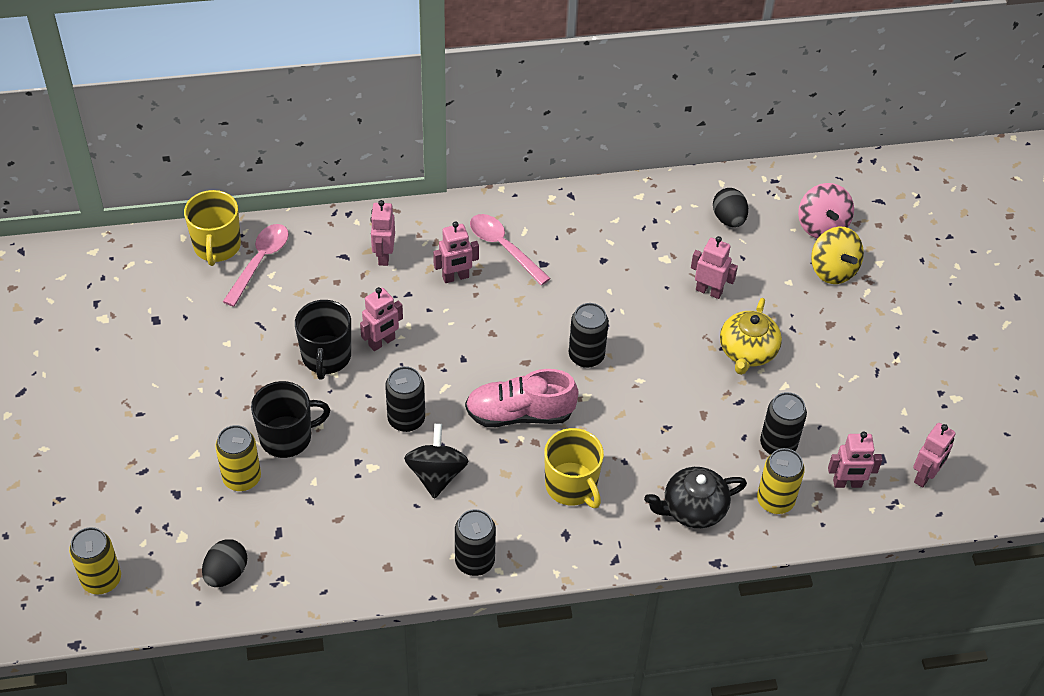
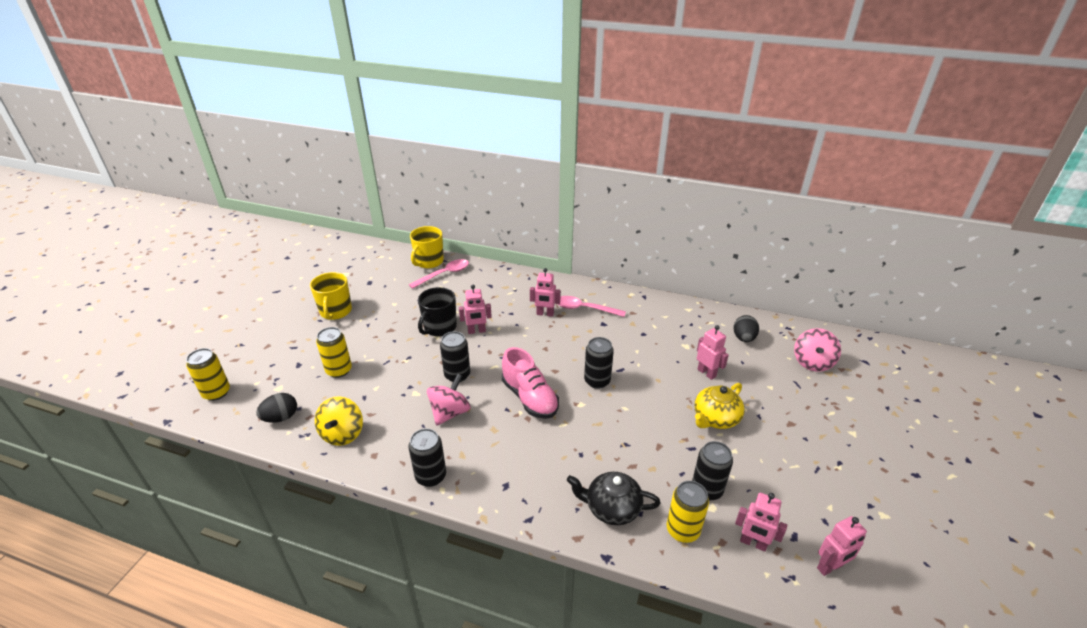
camera: 30 degrees right, 15 degrees down
black mug [251,381,330,458] -> none
pink robot [370,200,395,266] -> none
black spinning top [404,423,469,499] -> pink spinning top [427,374,470,426]
pink shoe [465,369,579,427] -> pink shoe turned 150 degrees counterclockwise [502,347,559,419]
pink spoon [470,214,551,285] -> pink spoon turned 60 degrees counterclockwise [558,296,626,317]
yellow mug [544,428,604,508] -> yellow mug moved to [310,272,352,320]
yellow spinning top [811,226,864,284] -> yellow spinning top moved to [315,396,363,446]

